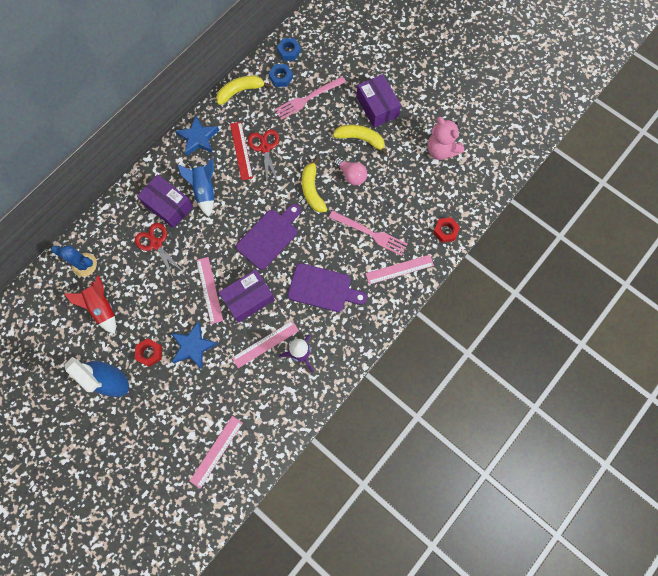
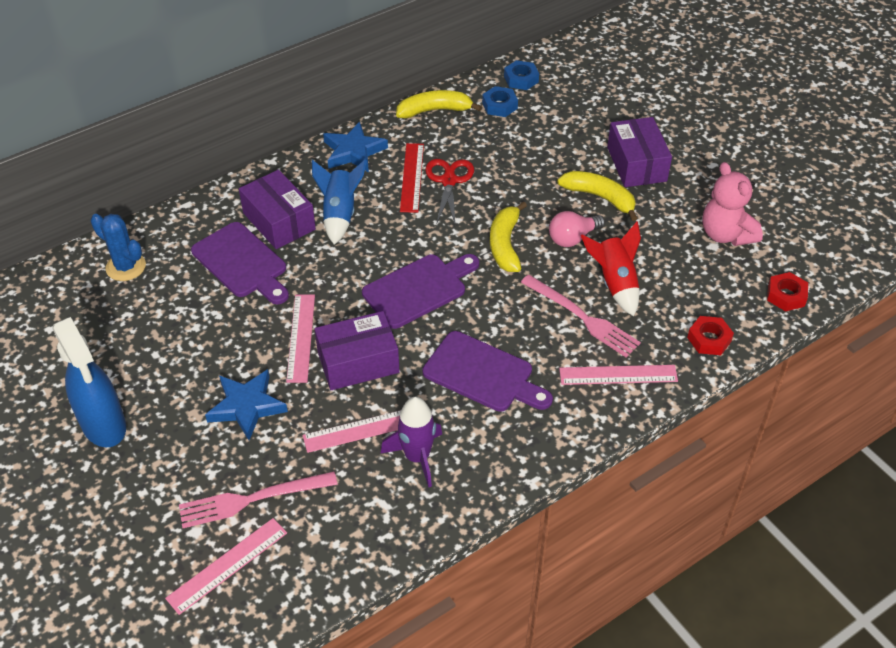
camera: 15 degrees right, 25 degrees down
red rocket [64,275,116,334] -> red rocket moved to [581,222,641,316]
red scissors [135,223,183,279] -> purple cutting board [191,222,289,304]
red nut [135,338,162,367] -> red nut moved to [767,272,808,312]
pink fork [275,76,346,120] -> pink fork moved to [179,471,338,528]
pink light bulb [334,157,367,185] -> pink light bulb turned 90 degrees clockwise [549,211,605,247]

